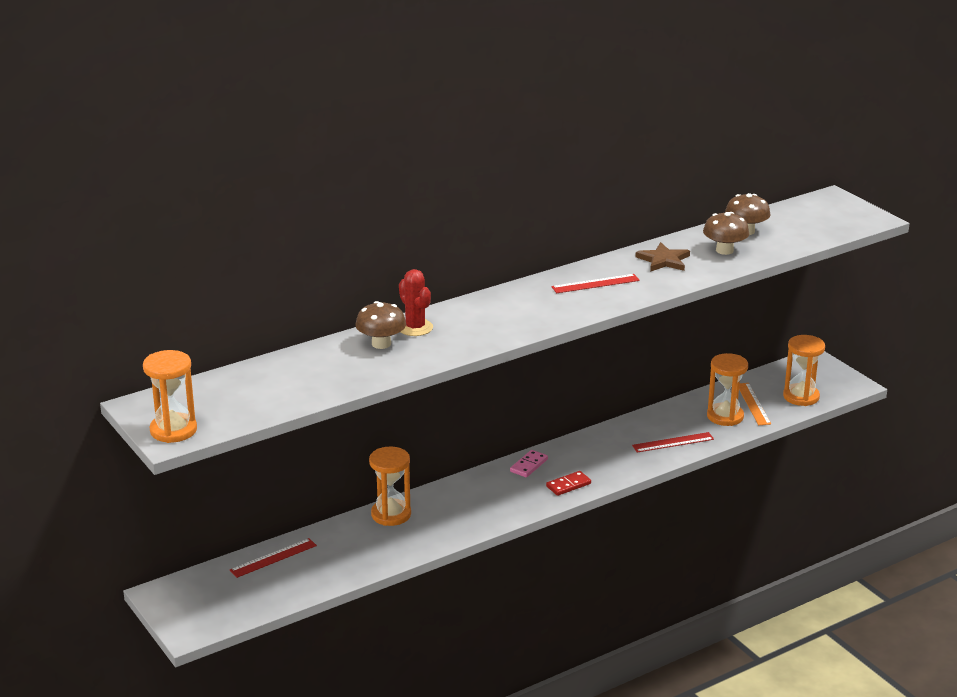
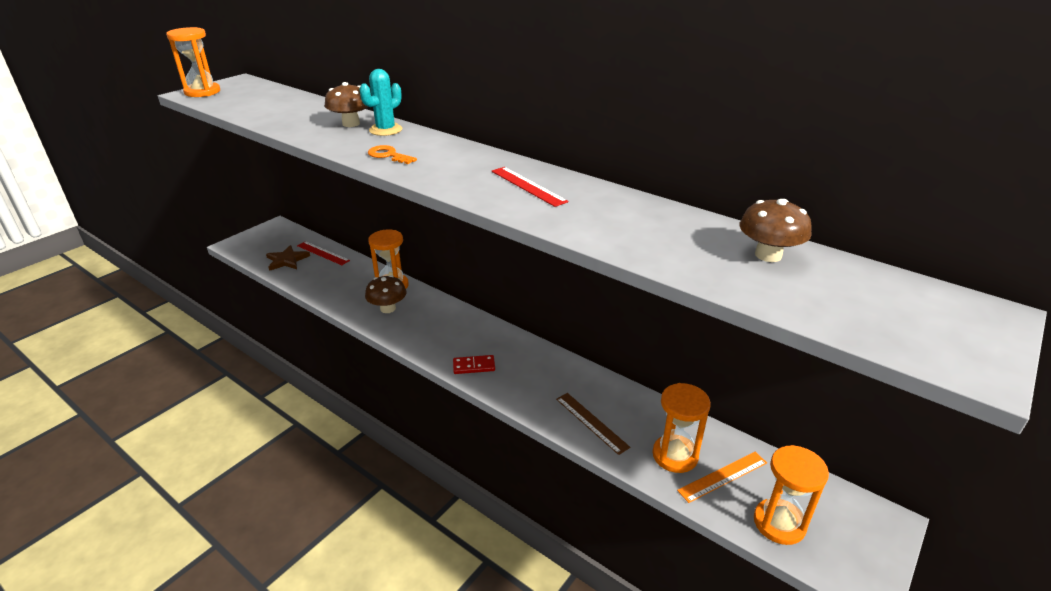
camera: 70 degrees right, 5 degrees up
red cactus [399,269,433,336] -> turquoise cactus [359,69,402,136]
pink domino [510,450,548,477] -> none
red domino [546,471,591,496] -> red domino turned 45 degrees counterclockwise [453,355,495,374]
red ruler [632,432,714,453] -> brown ruler [556,393,630,455]
brown star [635,242,690,272] -> brown star moved to [266,245,310,271]
brown mushroom [703,212,749,255] -> brown mushroom moved to [365,275,406,313]
none -> orange key [368,145,417,164]

